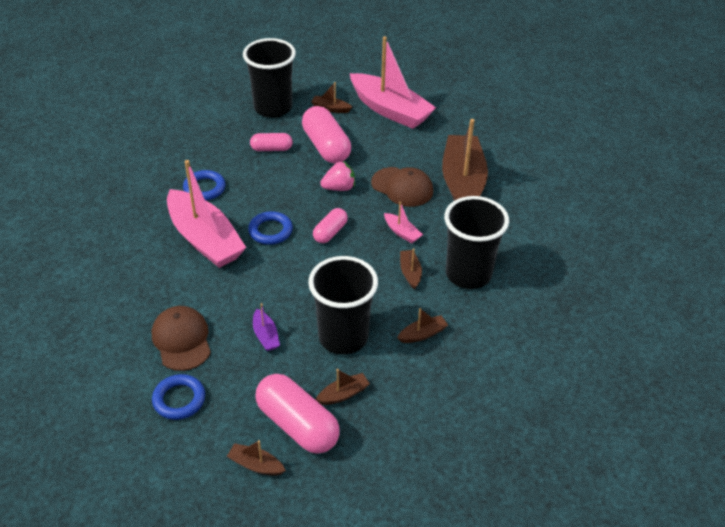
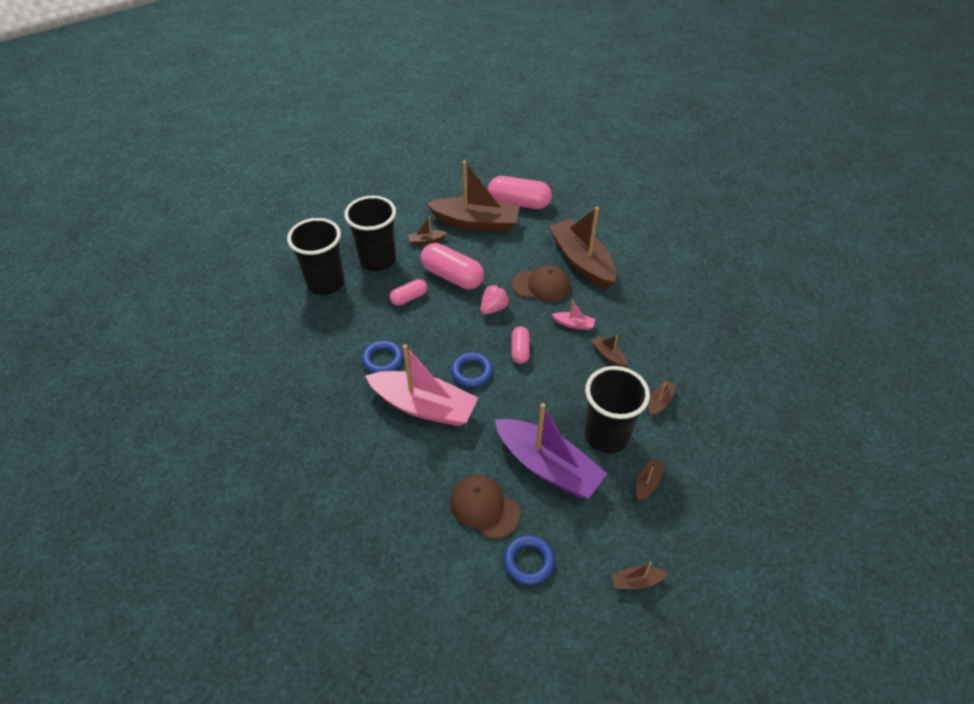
camera: 30 degrees left, 5 degrees up
purple boat [253,303,280,351] -> purple boat [495,403,608,498], size x2.43
pink capsule [255,374,340,454] -> pink capsule moved to [488,176,552,209]
pink boat [350,36,436,129] -> brown boat [426,160,520,232]
black cup [444,196,509,289] -> black cup moved to [287,218,345,295]

